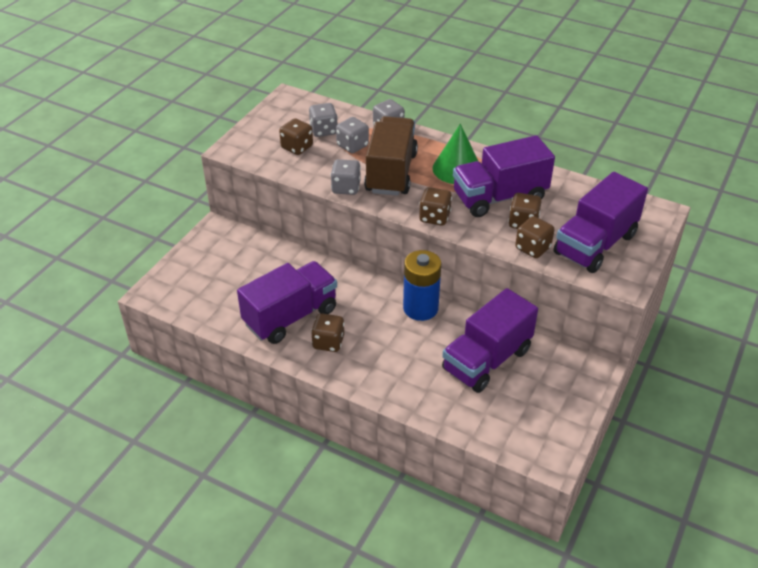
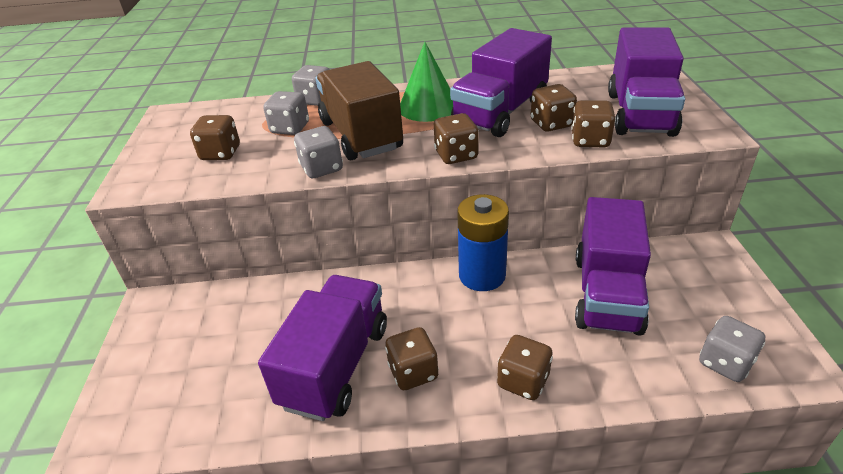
camera: 30 degrees left, 5 degrees down
grey dice [309,103,338,137] -> grey dice moved to [699,316,765,382]
none -> brown dice [497,335,553,400]

